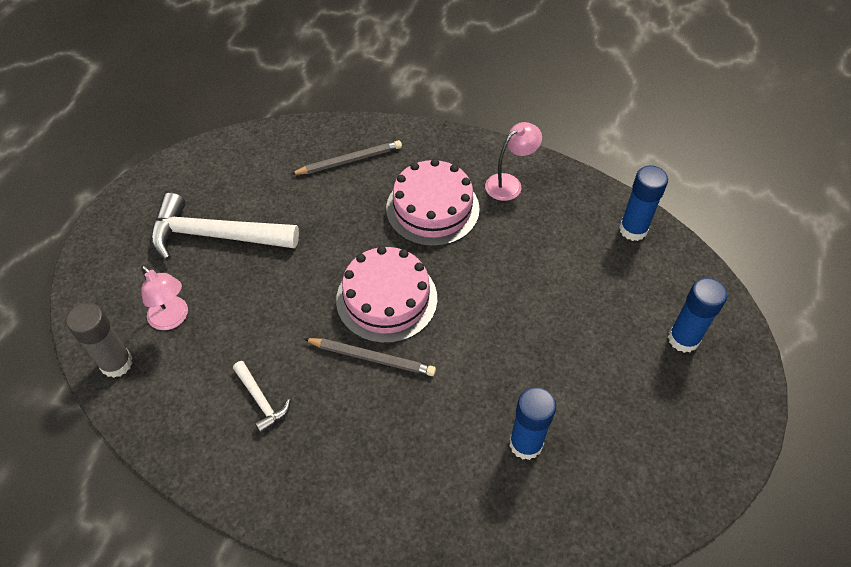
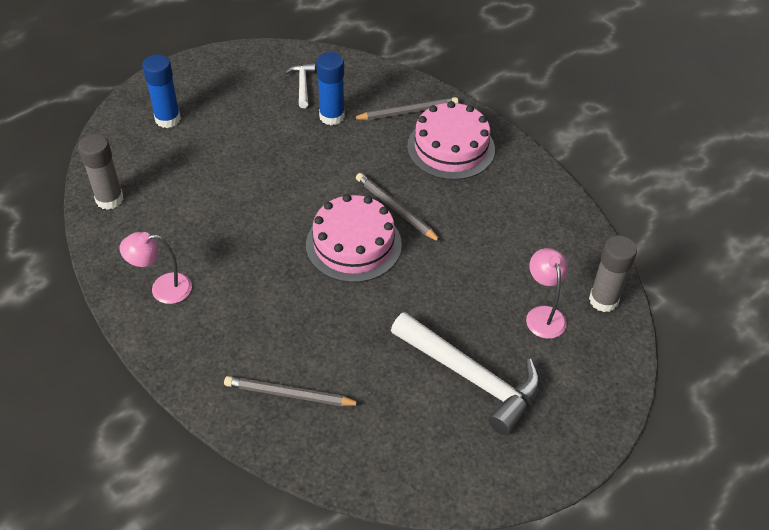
camera: 150 degrees left, 5 degrees down
white hammer [233,361,290,434] -> white hammer moved to [285,63,315,108]
pink cake [386,159,480,246] -> pink cake moved to [407,101,495,180]
blue glue stick [619,166,668,241] -> grey glue stick [78,134,124,210]
none -> grey pencil [352,97,458,120]

